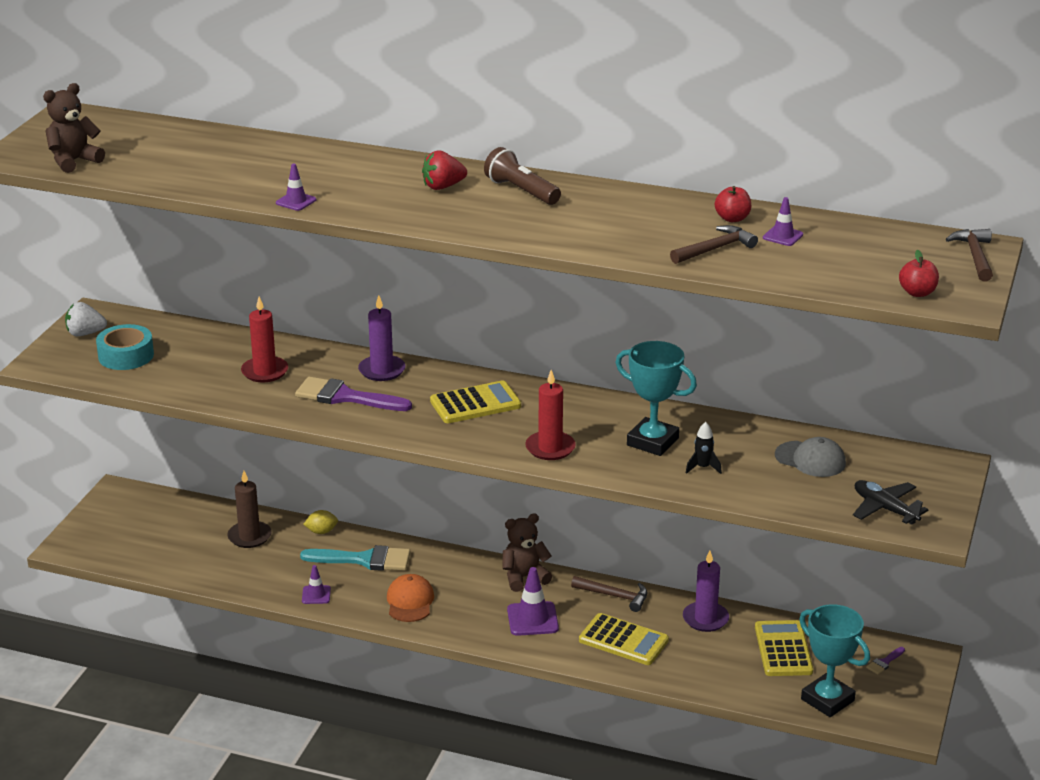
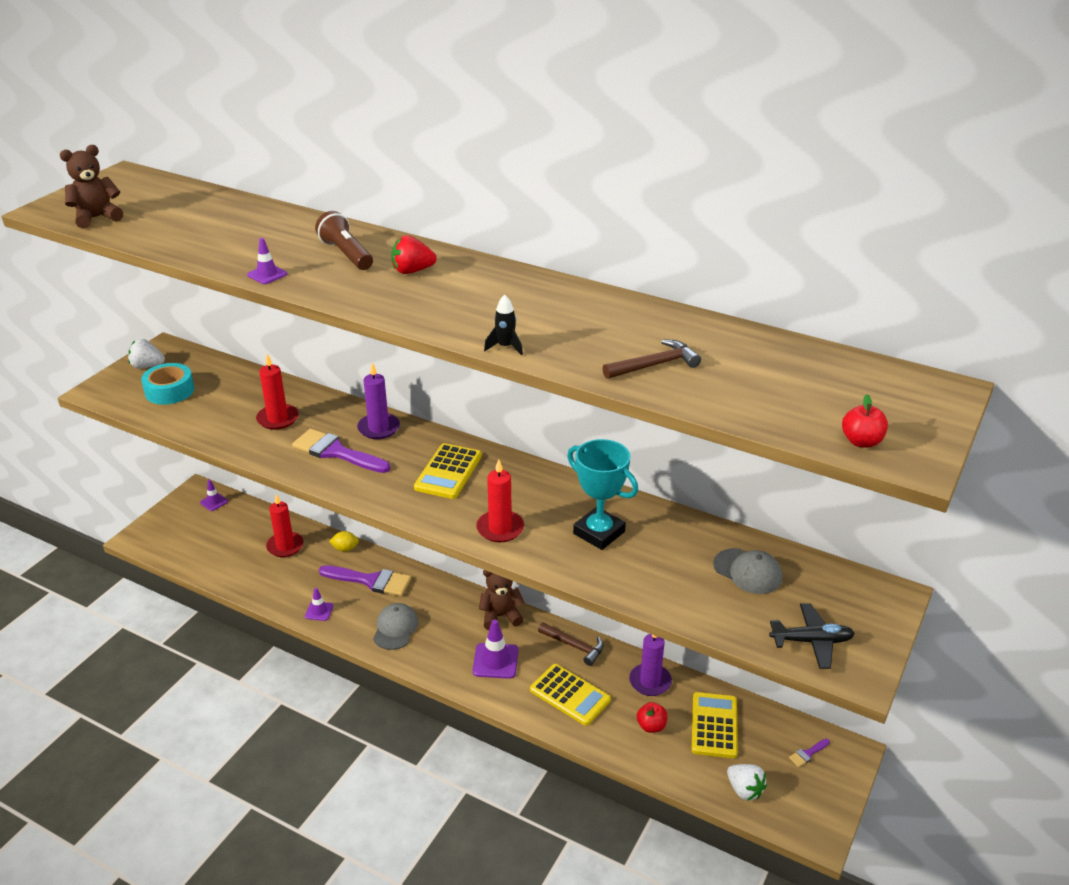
camera: 10 degrees right, 5 degrees up
brown candle [227,471,272,548] -> red candle [266,494,304,557]
turquoise brush [300,545,411,571] -> purple brush [319,565,411,596]
orange cap [387,574,434,622] -> grey cap [373,603,419,650]
yellow calculator [430,380,521,423] -> yellow calculator turned 120 degrees clockwise [414,443,482,499]
brown flashlight [484,147,561,205] -> brown flashlight moved to [315,211,373,270]
black rocket [686,422,722,474] -> black rocket moved to [484,295,523,355]
red apple [715,186,751,222] -> red apple moved to [637,702,667,733]
purple traffic cone [763,197,803,246] -> purple traffic cone moved to [200,480,228,511]
turquoise trophy [799,604,870,717] -> white strawberry [727,764,767,801]
black plane [853,480,928,524] -> black plane turned 120 degrees clockwise [769,603,855,669]
brown hammer [946,229,993,281] -> none

